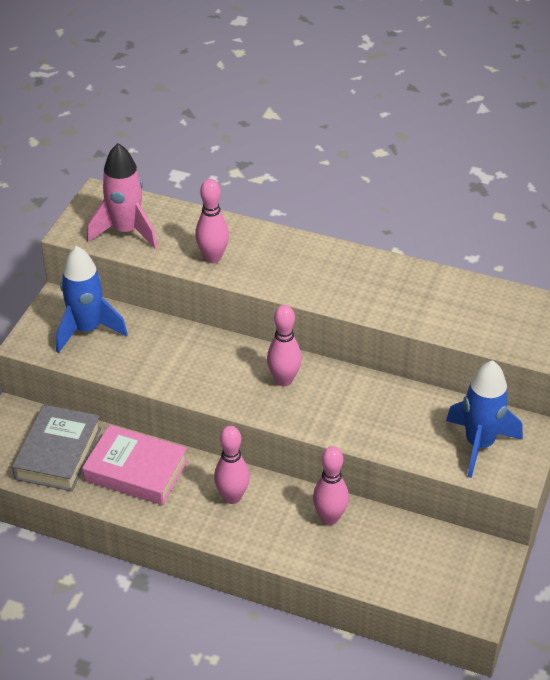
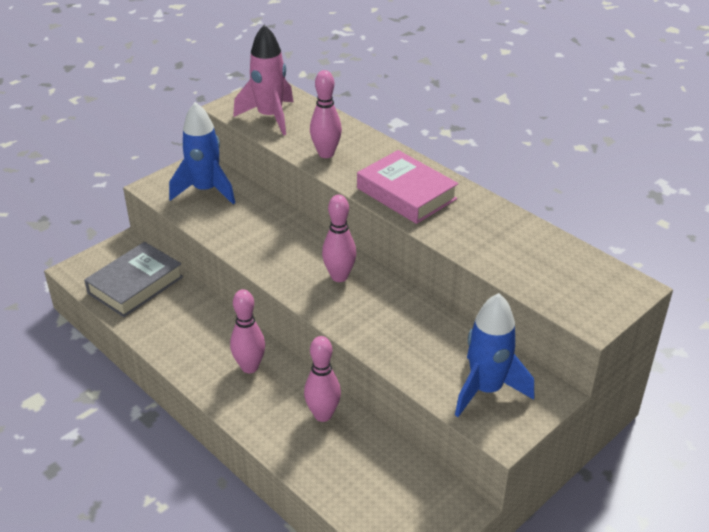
camera: 25 degrees right, 5 degrees down
pink book [82,425,188,505] -> pink book moved to [357,150,458,224]

